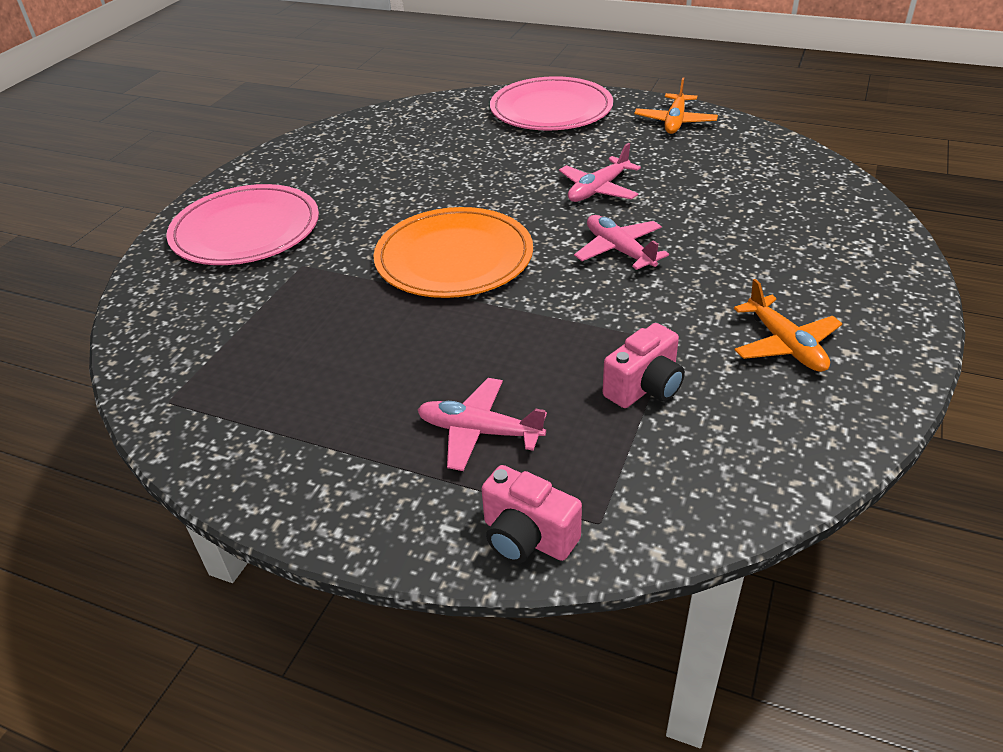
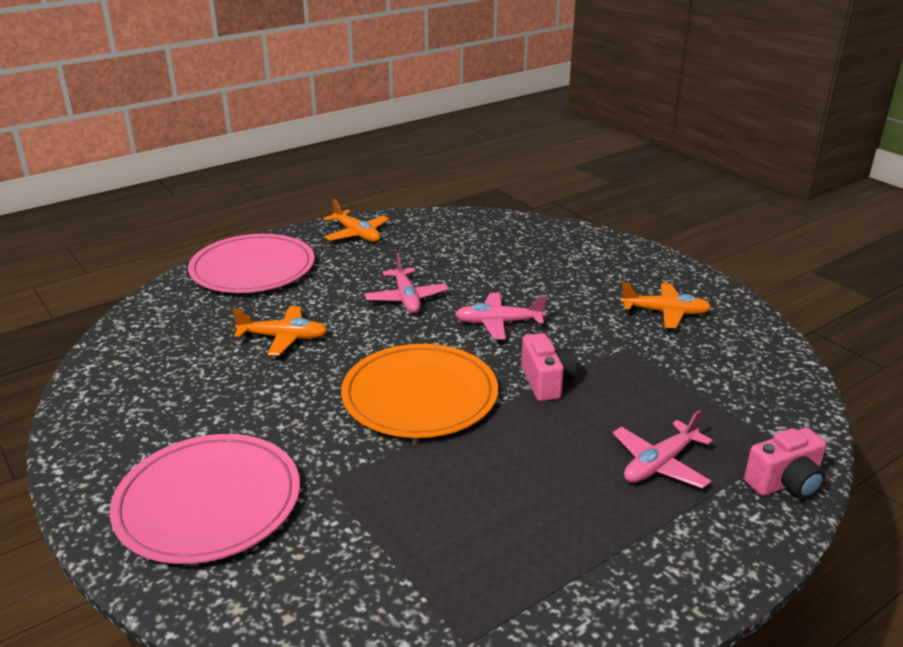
camera: 60 degrees left, 10 degrees down
pink camera [603,323,685,408] -> pink camera moved to [521,333,577,401]
none -> orange plane [233,306,328,356]

